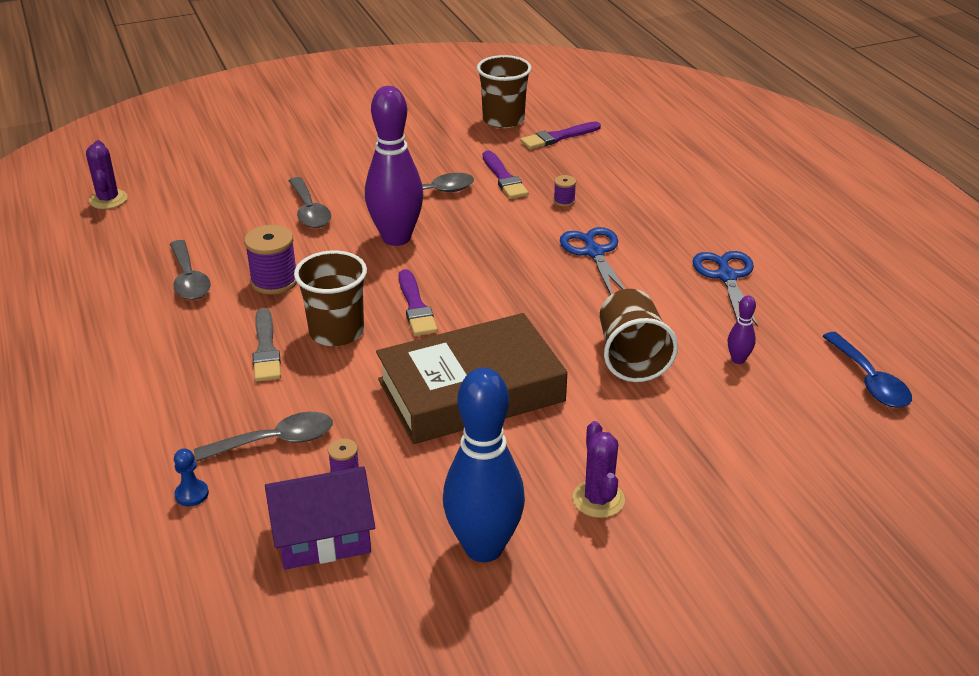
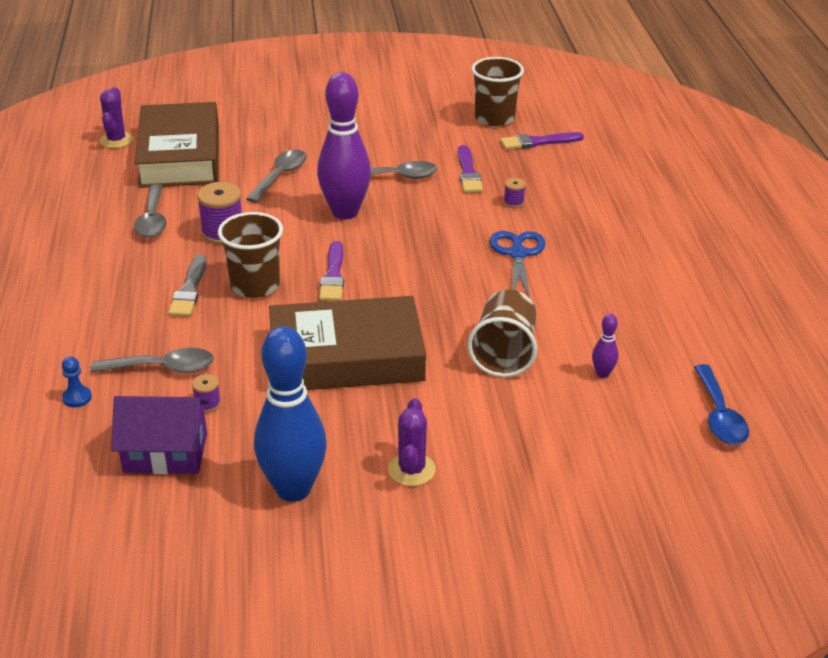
camera: 15 degrees right, 0 degrees up
grey spoon [289,177,331,228] -> grey spoon turned 150 degrees counterclockwise [246,149,307,203]
blue scissors [693,251,758,327] -> none
none -> brown book [135,102,219,188]

